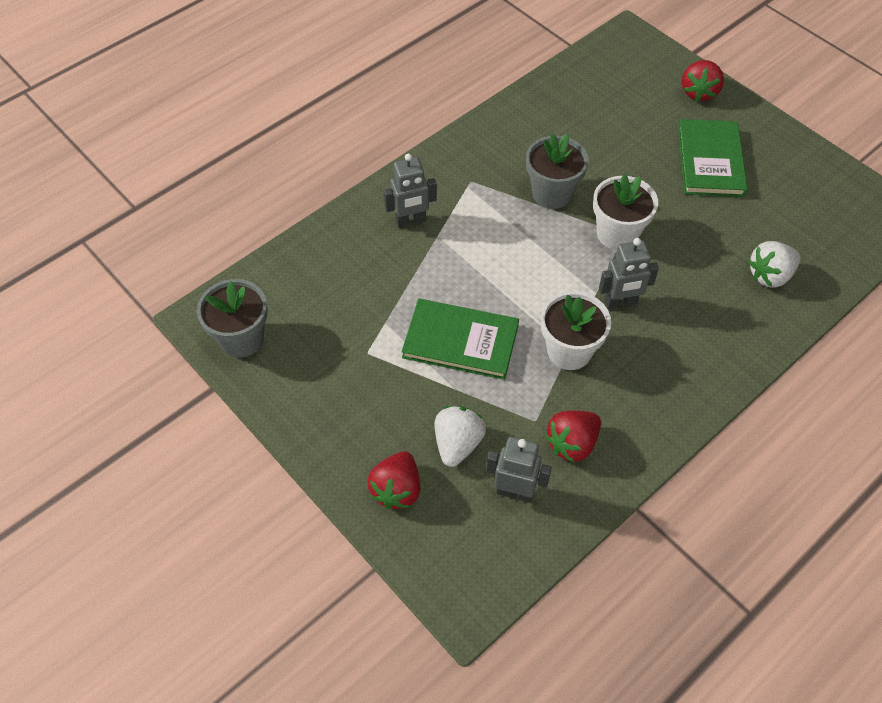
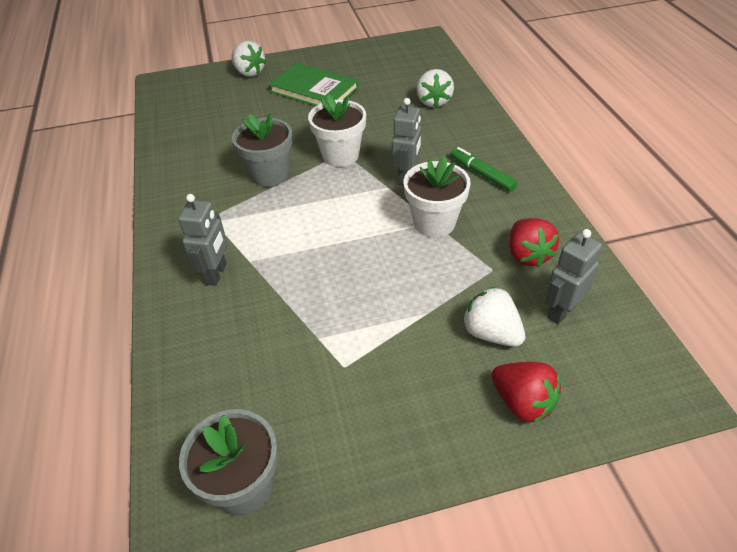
camera: 60 degrees left, 10 degrees down
green book [402,299,519,380] -> none
red strawberry [682,60,724,102] -> white strawberry [231,41,266,77]
none -> green marker [451,147,517,192]

